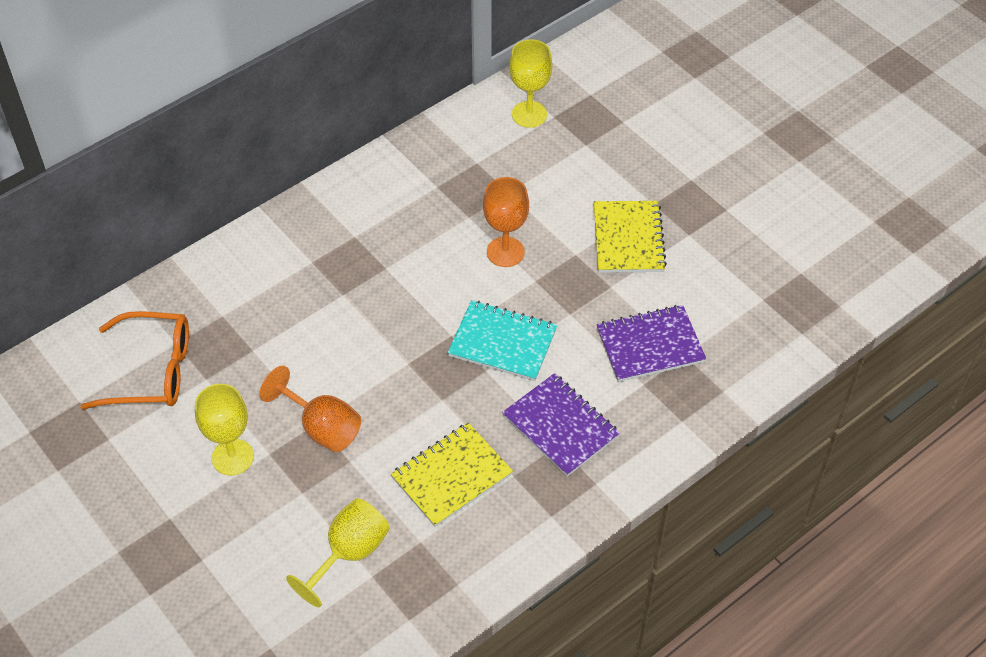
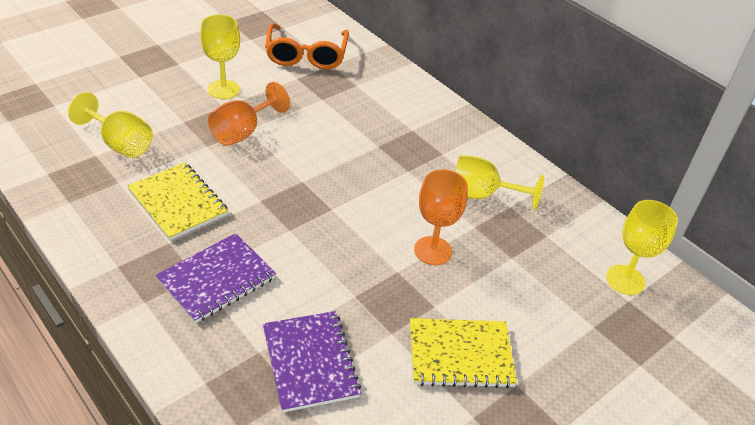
camera: 85 degrees right, 10 degrees down
turquoise notebook [448,300,557,381] -> none
none -> yellow goblet [455,155,544,210]

